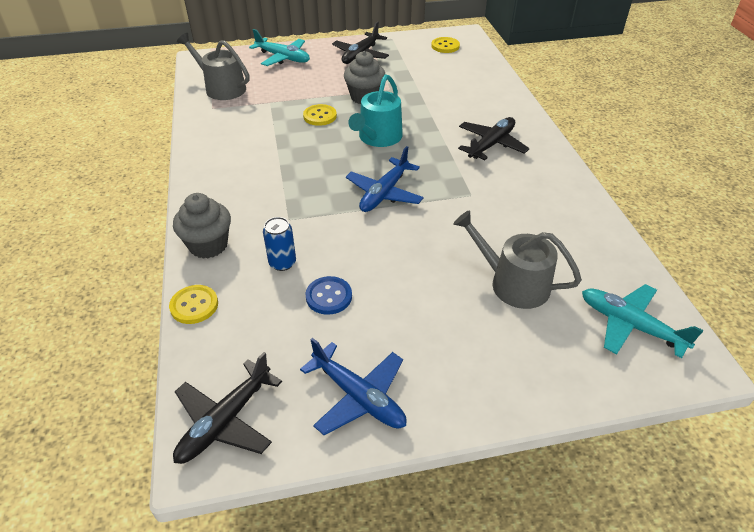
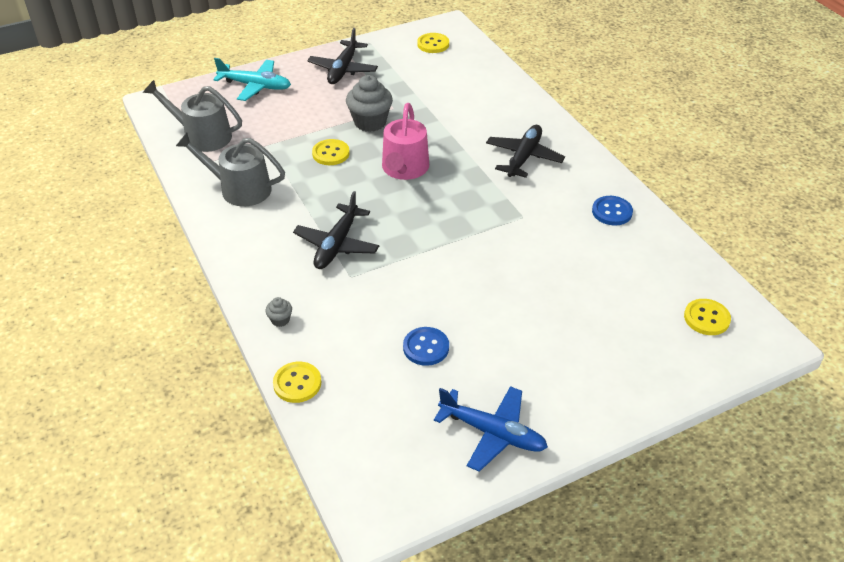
camera: 15 degrees left, 0 degrees up
grey cupcake [173,193,231,259] -> grey cupcake [266,297,292,327], size x0.46
black plane [173,352,282,464] -> black plane moved to [293,191,379,269]
blue can [263,217,296,271] -> none
blue plane [346,146,424,212] -> none
turquoise watering can [348,74,403,147] -> pink watering can [382,103,429,180]
grey watering can [453,210,582,309] -> grey watering can moved to [176,133,285,207]
turquoise plane [582,284,703,358] -> yellow button [684,299,731,335]
none -> blue button [592,196,633,225]

